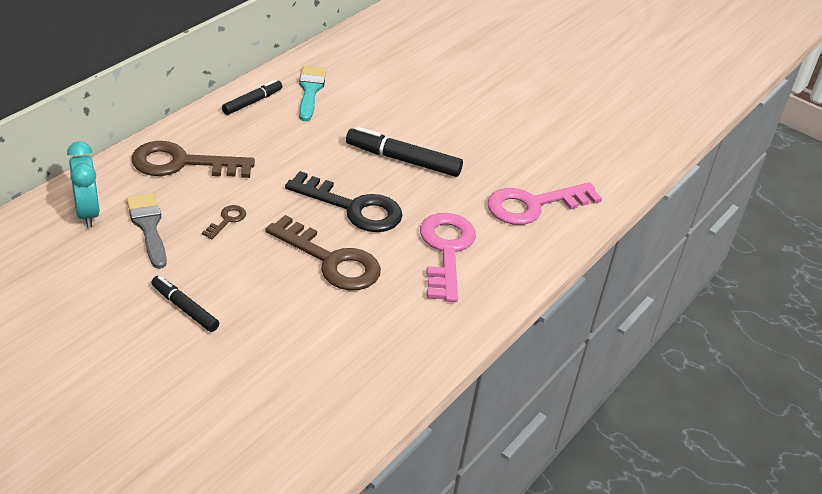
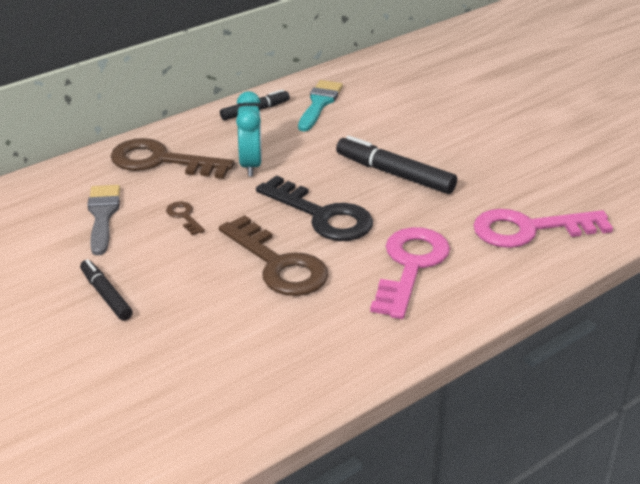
camera: 20 degrees right, 5 degrees down
turquoise clock [67,141,100,228] -> turquoise clock moved to [236,91,262,176]
brown key [202,205,246,239] -> brown key turned 75 degrees counterclockwise [166,202,205,236]

